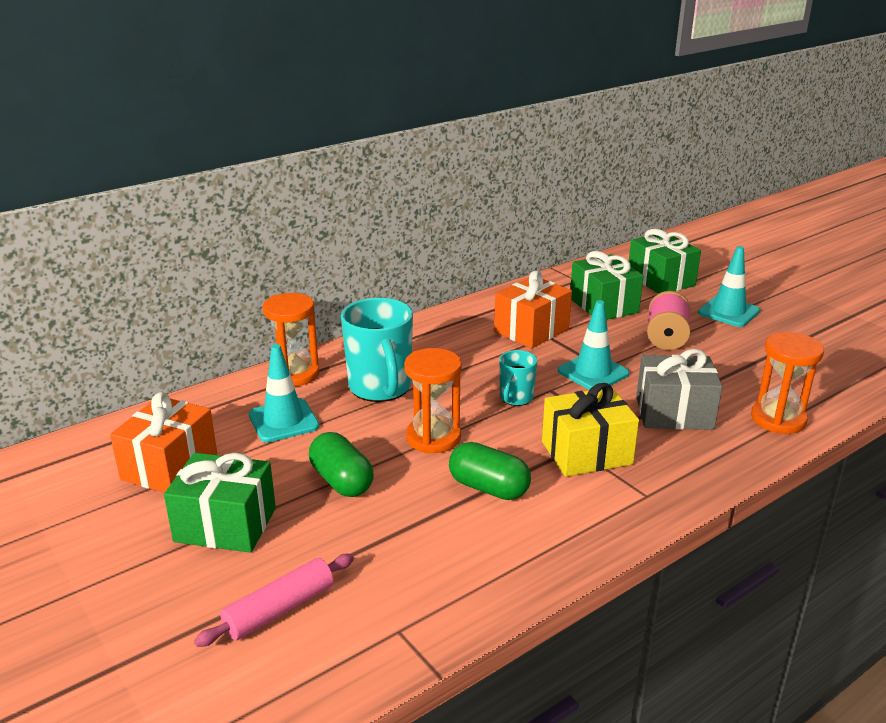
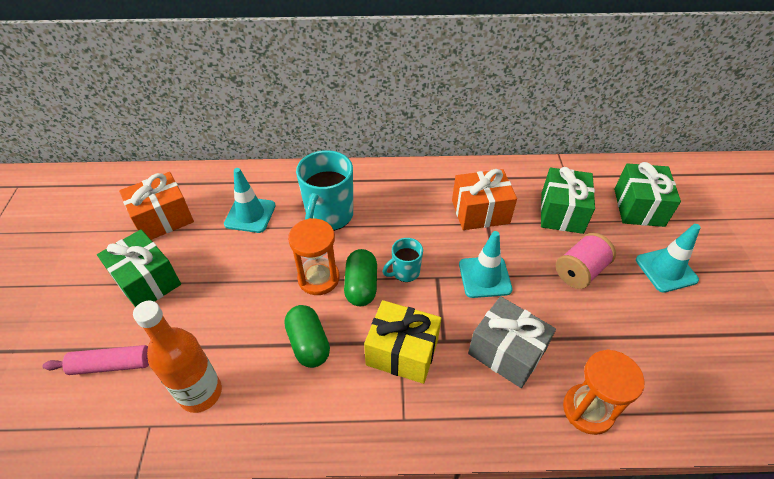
camera: 35 degrees right, 20 degrees up
orange hourglass [263,293,319,386] -> none
green capsule [309,432,374,497] -> green capsule moved to [344,249,377,306]
none -> orange bottle [133,300,222,413]

